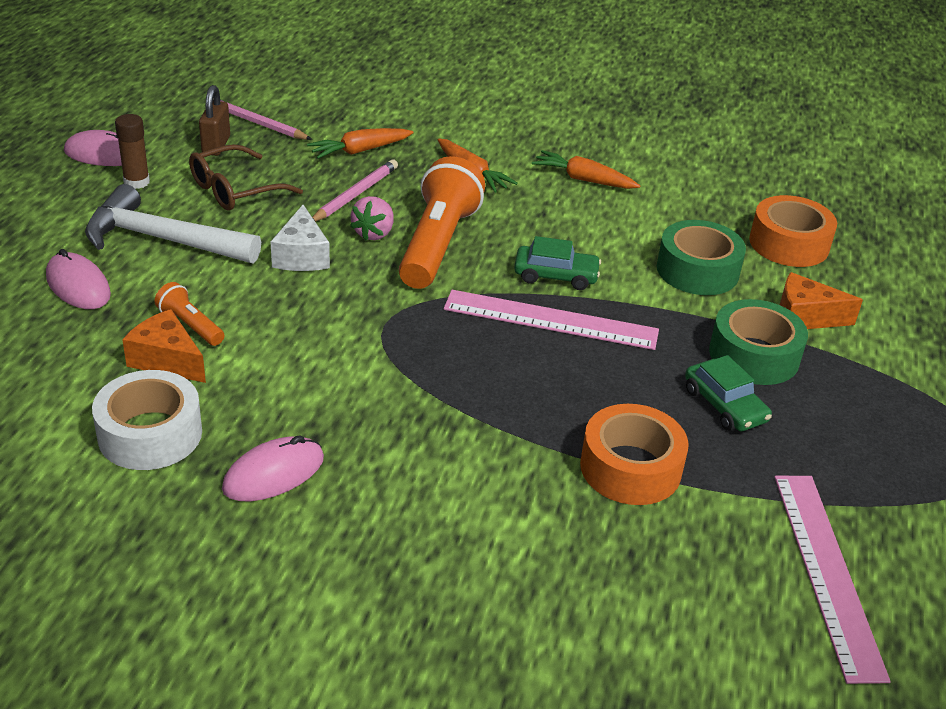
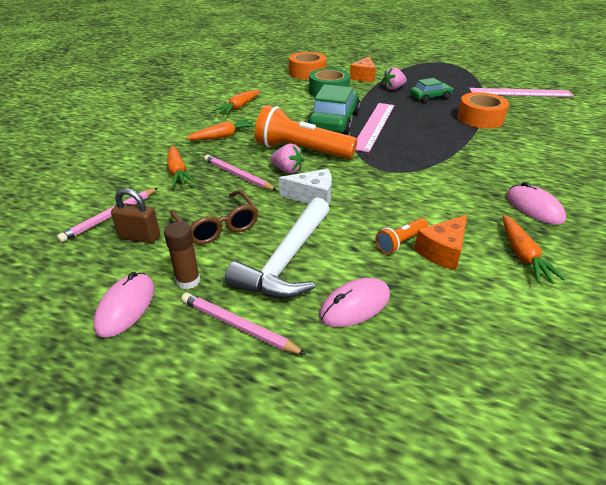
camera: 80 degrees left, 0 degrees up
white tape [92,370,202,470] -> orange carrot [503,215,566,283]
green car [514,236,601,290] -> green car [307,84,360,135], size x1.77
green tape [709,299,808,385] -> pink strawberry [382,67,407,90]
none -> pink pencil [181,293,306,355]

